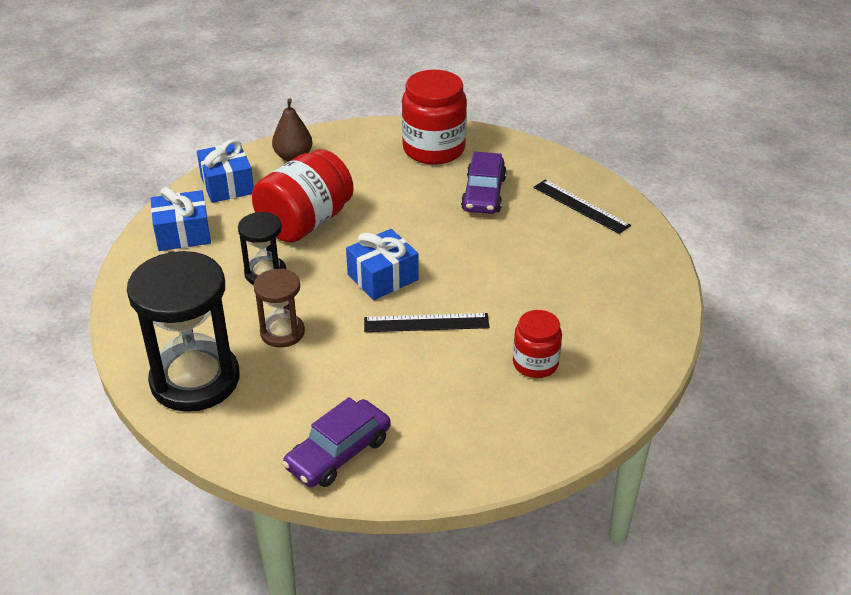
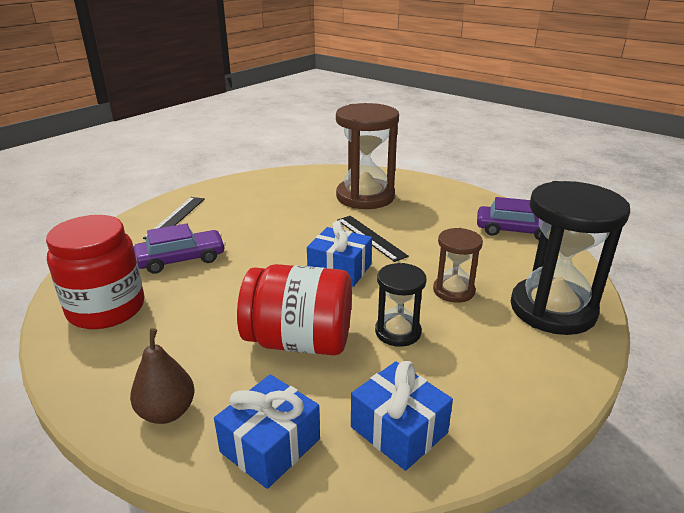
camera: 120 degrees left, 10 degrees down
red jar [513,310,562,378] -> brown hourglass [336,103,399,209]

